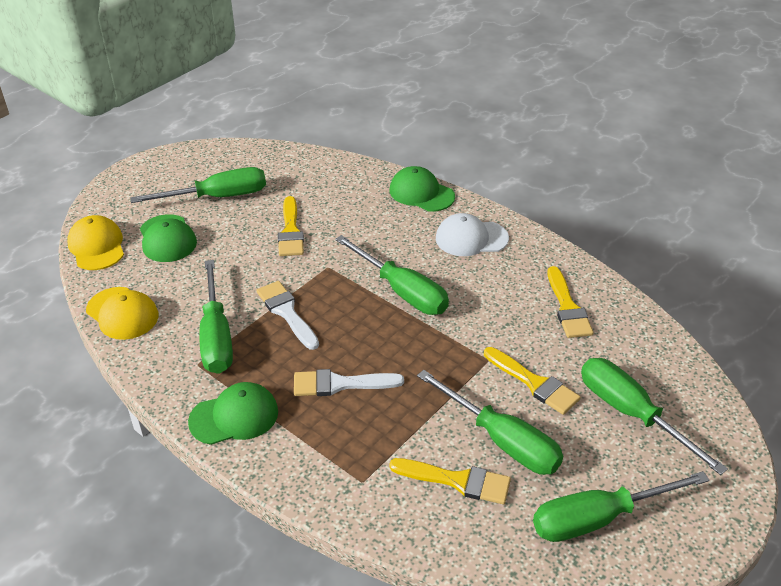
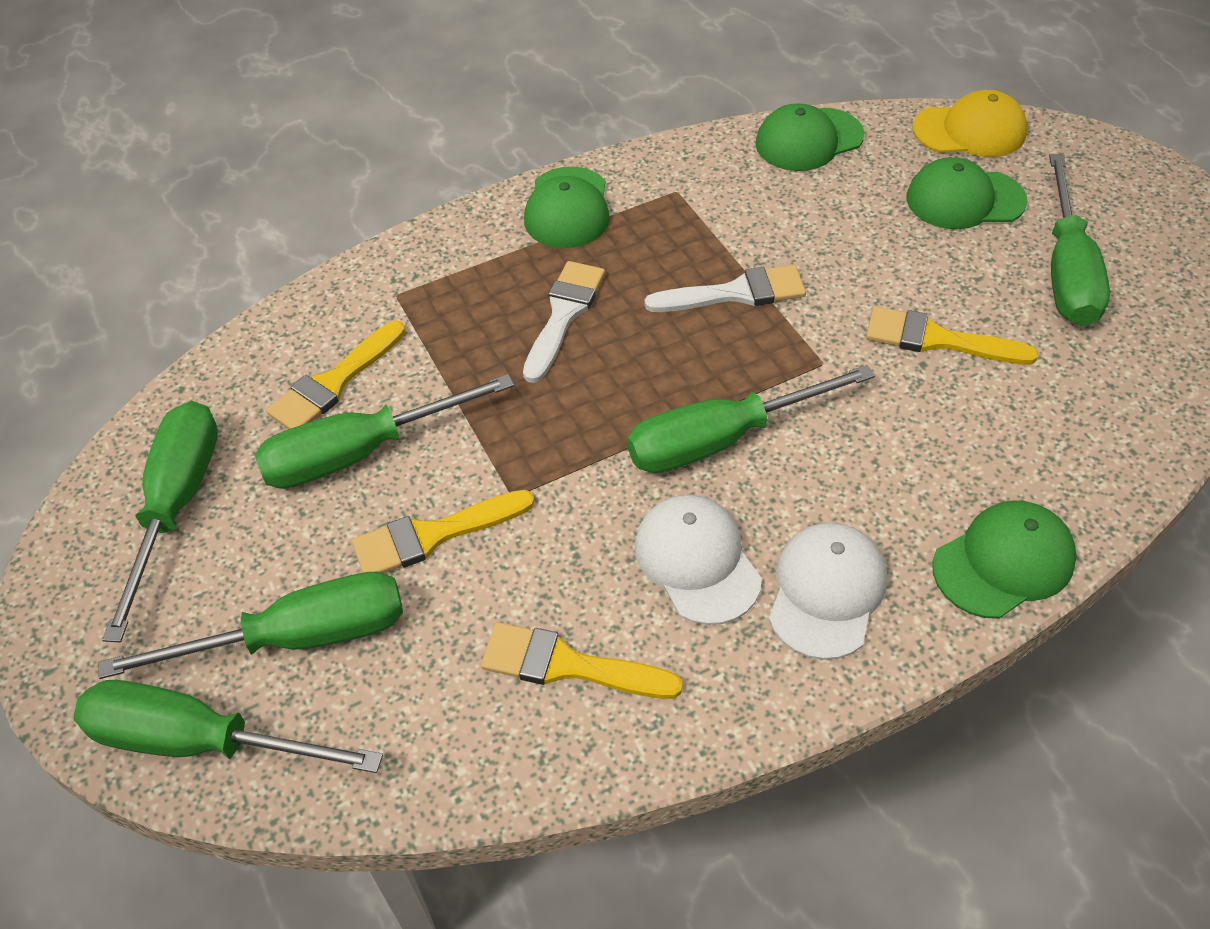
camera: 115 degrees right, 10 degrees up
yellow cap [86,287,158,340] -> green cap [755,103,864,171]
green screwdriver [200,260,233,374] -> green screwdriver moved to [73,680,383,773]
none -> white cap [635,495,762,625]

